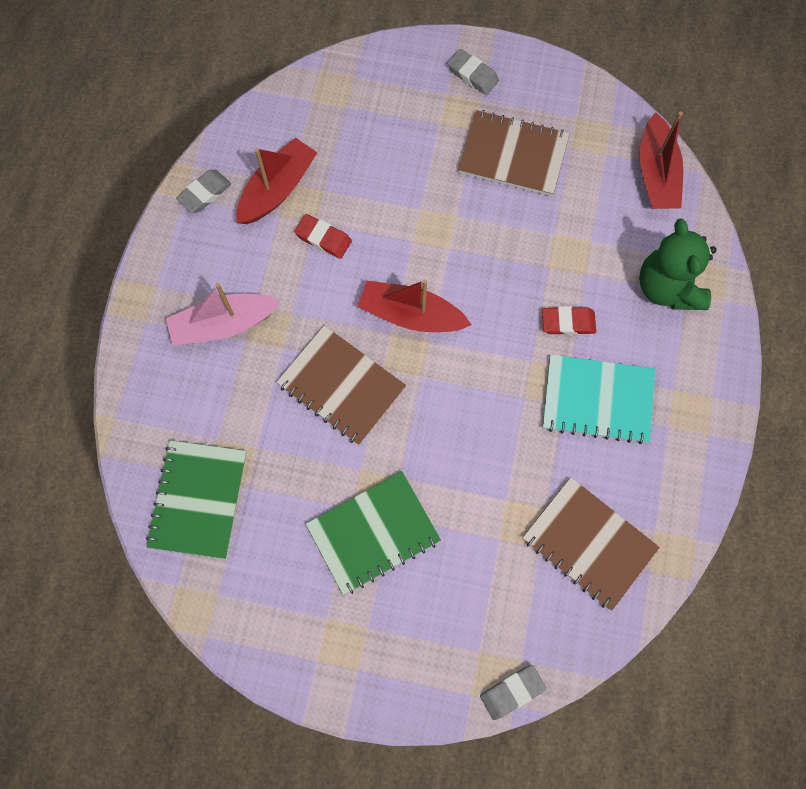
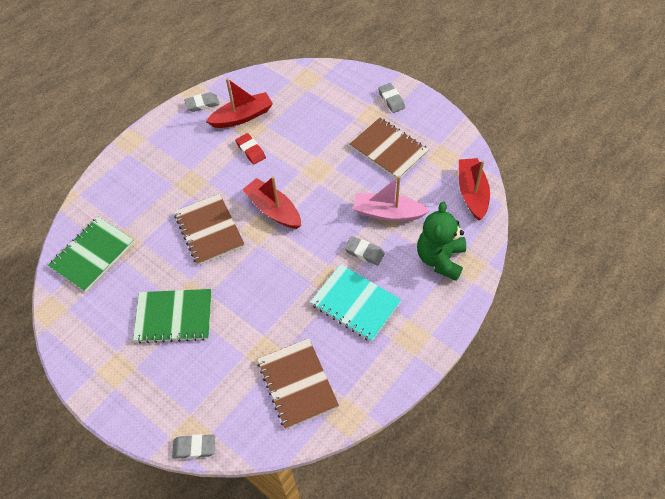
camera: 30 degrees right, 15 degrees down
pink boat [166,283,280,346] -> pink boat moved to [353,176,430,221]
red eraser [542,306,596,335] -> grey eraser [345,236,385,265]
red boat [640,112,683,209] -> red boat turned 150 degrees clockwise [459,158,490,221]

